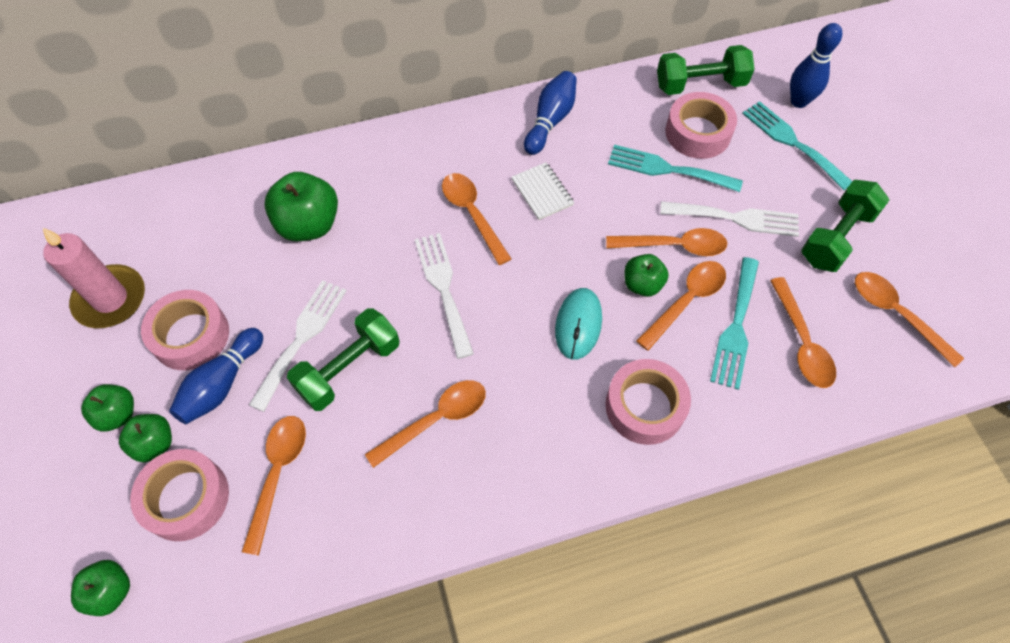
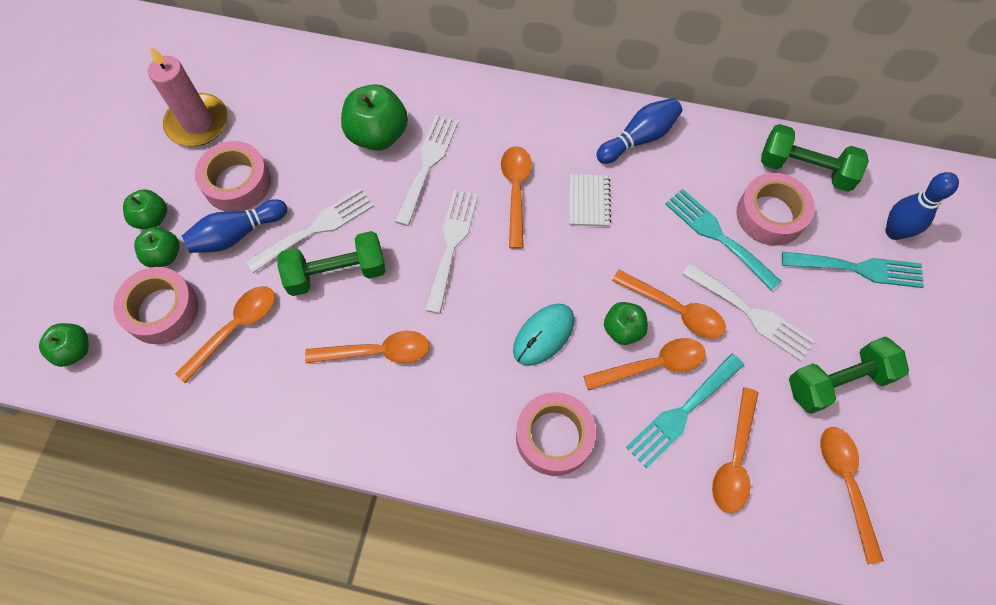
camera: 30 degrees right, 5 degrees up
turquoise fork [742,101,852,190] -> turquoise fork turned 105 degrees clockwise [782,252,924,288]
none -> white fork [394,115,459,226]

